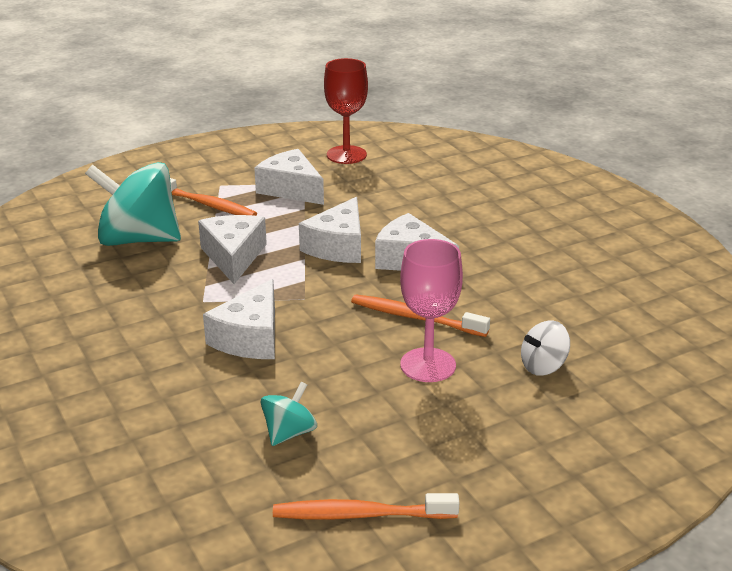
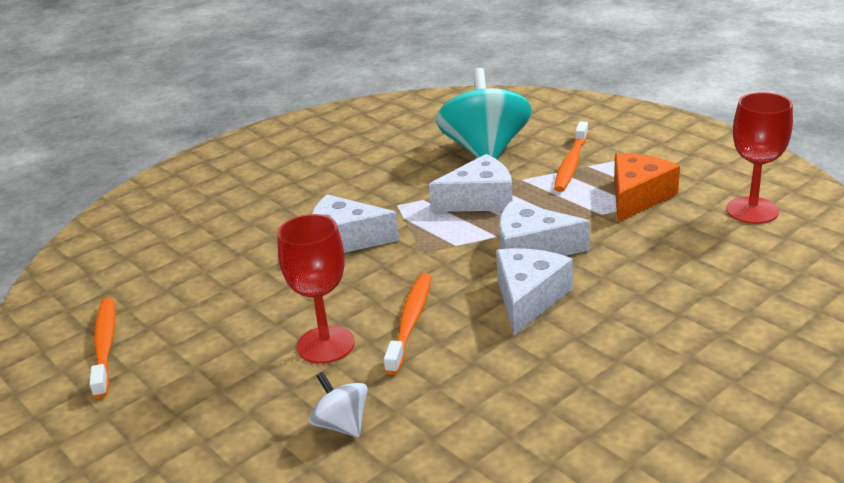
camera: 80 degrees right, 0 degrees up
white cheese [254,149,324,205] -> orange cheese [614,153,680,222]
turquoise spinning top [261,382,317,446] -> none
pink goblet [400,239,463,382] -> red goblet [277,214,355,364]

